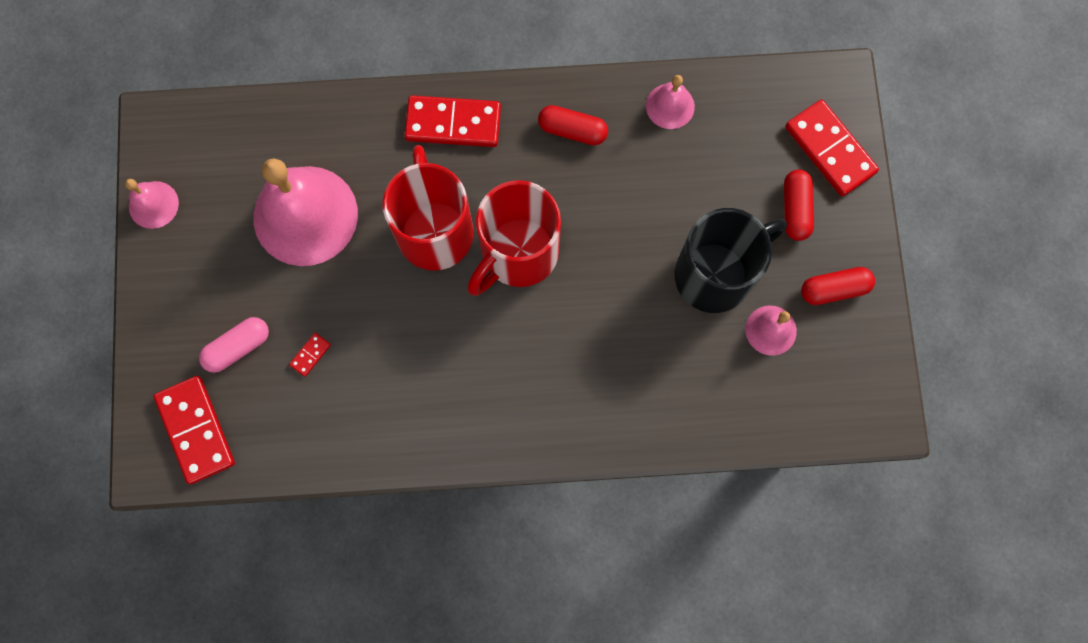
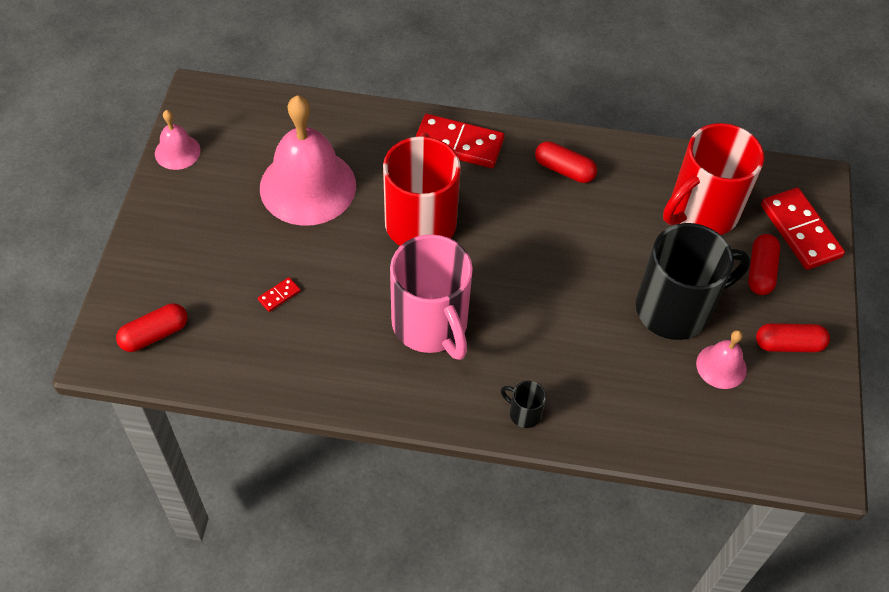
camera: 10 degrees right, 20 degrees down
red domino [154,376,235,484] -> red capsule [116,303,188,352]
pink capsule [199,317,269,373] -> none
red mug [467,180,561,296] -> red mug moved to [663,123,764,235]
pink bell [646,75,695,129] -> none
none -> pink mug [390,234,473,360]
none -> black mug [501,381,546,428]

